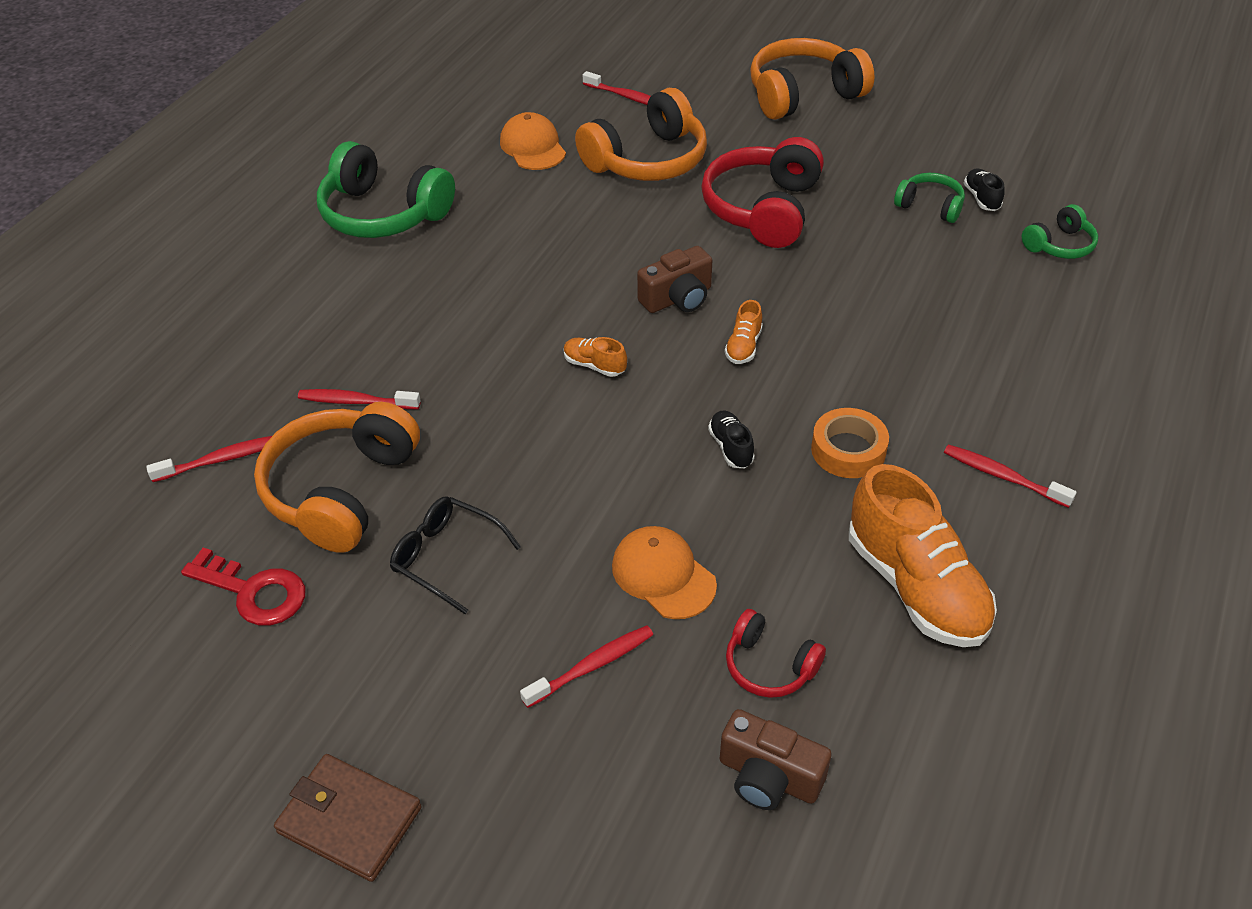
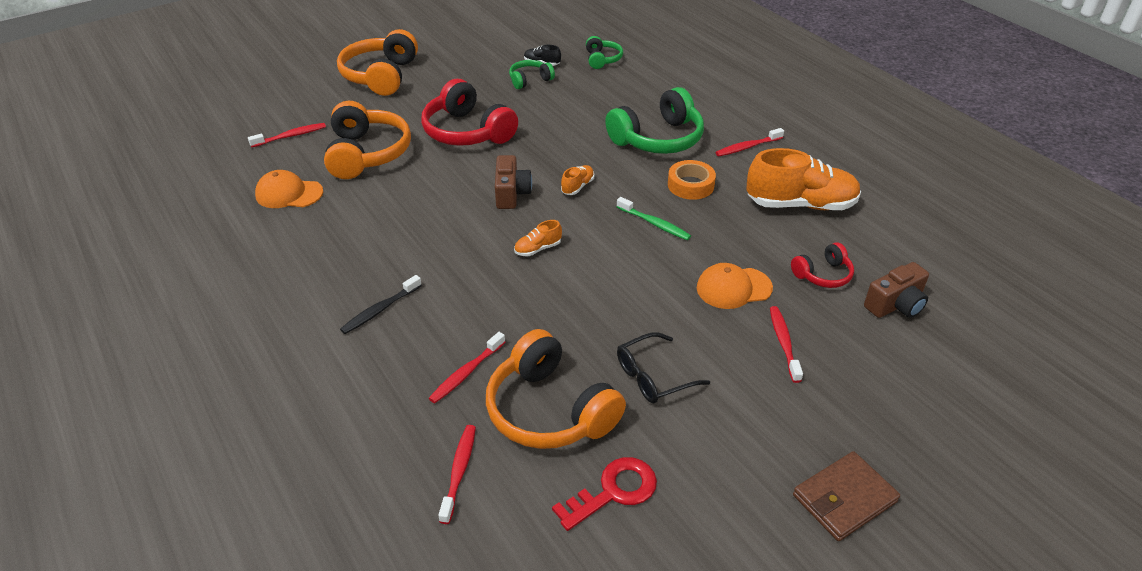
camera: 60 degrees left, 5 degrees down
green headphones [317,141,455,238] -> green headphones moved to [605,87,704,154]
black shoe [708,410,755,468] -> green toothbrush [617,197,691,240]
orange shoe [725,300,763,364] -> orange shoe turned 105 degrees counterclockwise [561,165,594,195]
none -> black toothbrush [340,275,422,334]

